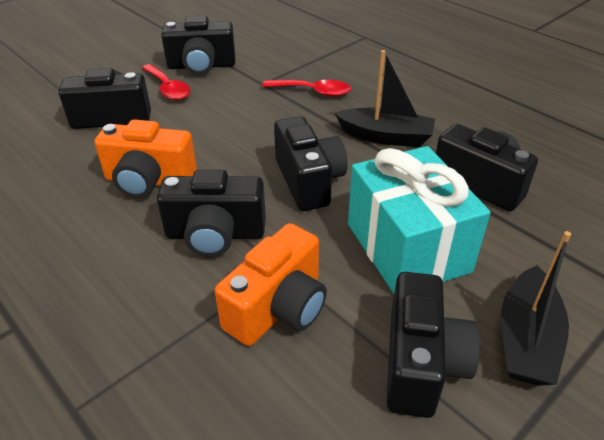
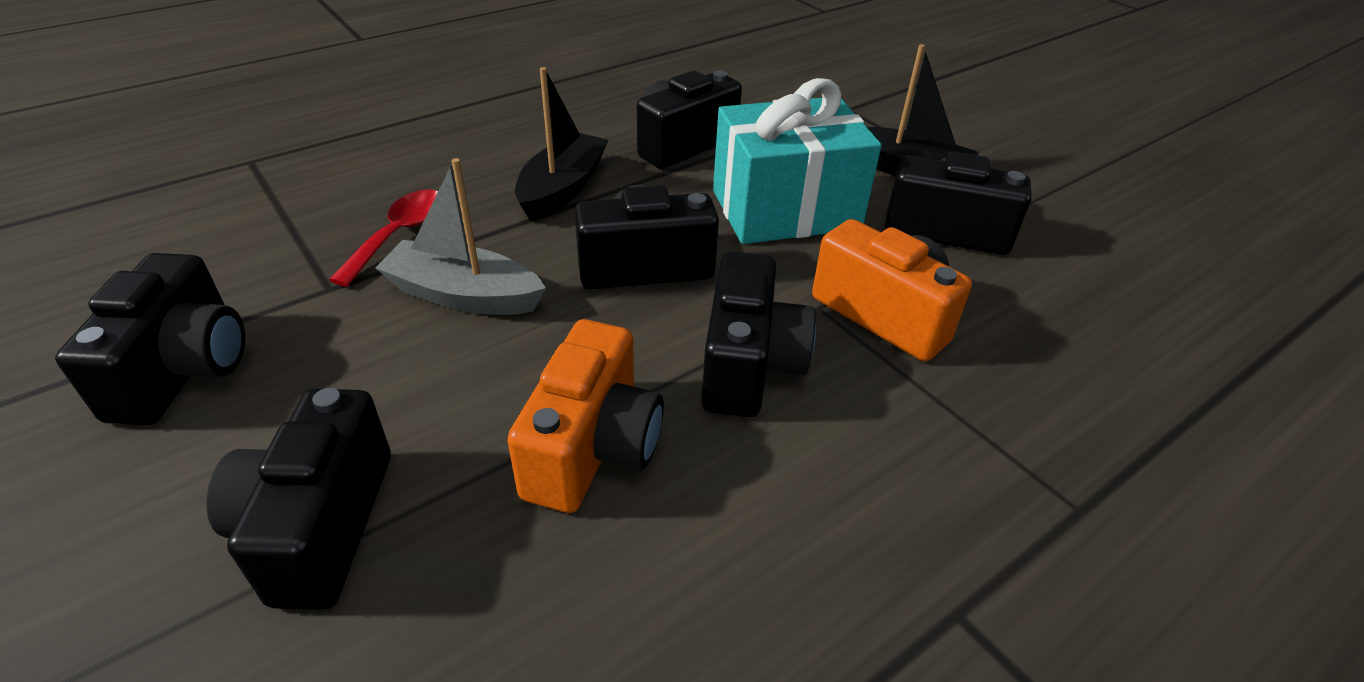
camera: 85 degrees left, 0 degrees up
red spoon [142,64,191,100] -> none
none -> grey boat [375,158,546,315]

